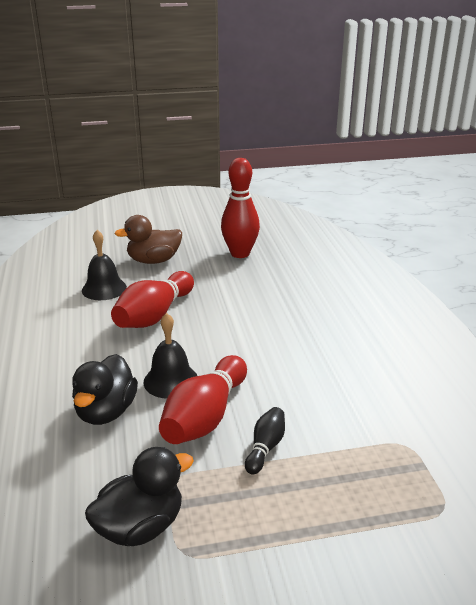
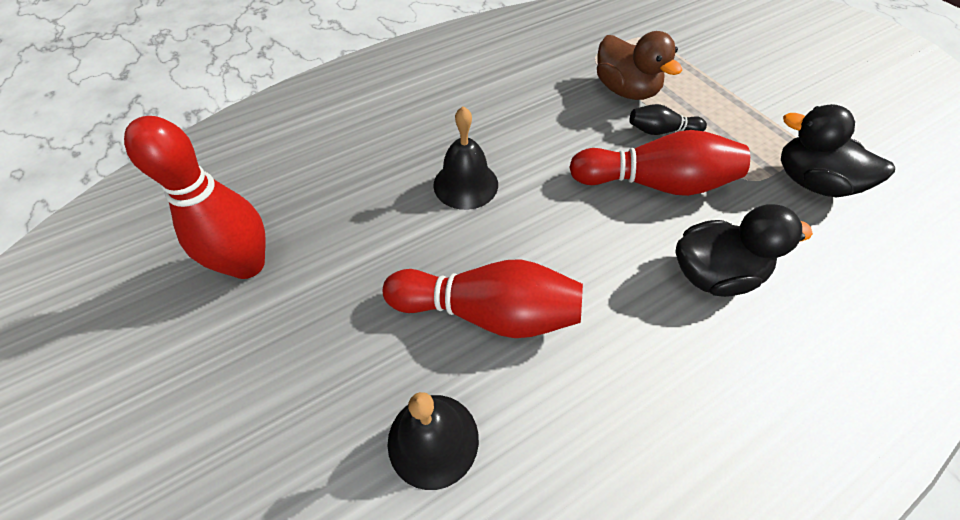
camera: 110 degrees left, 25 degrees up
brown duck [114,215,182,264] -> brown duck moved to [597,31,682,100]
black bell [144,313,197,399] -> black bell moved to [433,106,498,210]

